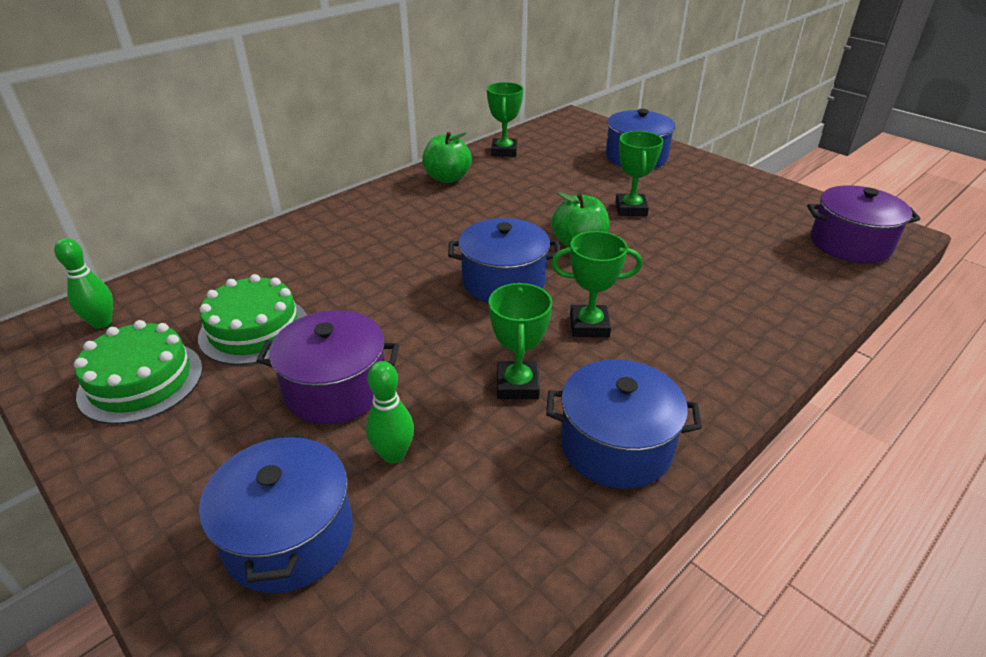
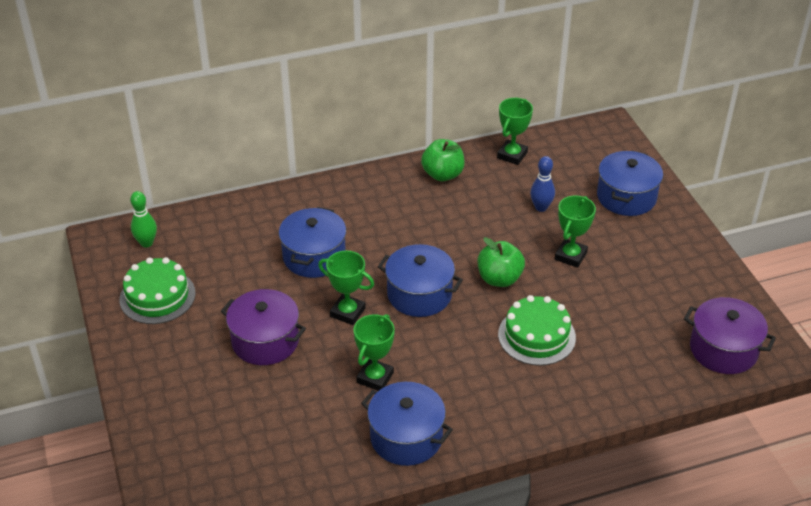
camera: 25 degrees right, 5 degrees up
green cake [198,274,307,365] -> green cake moved to [498,295,576,366]
blue pot [199,433,353,593] -> blue pot moved to [279,207,346,278]
green bowling pin [366,361,414,464] -> none
green trophy [551,231,642,337] -> green trophy moved to [318,251,374,325]
none -> blue bowling pin [530,156,555,212]

